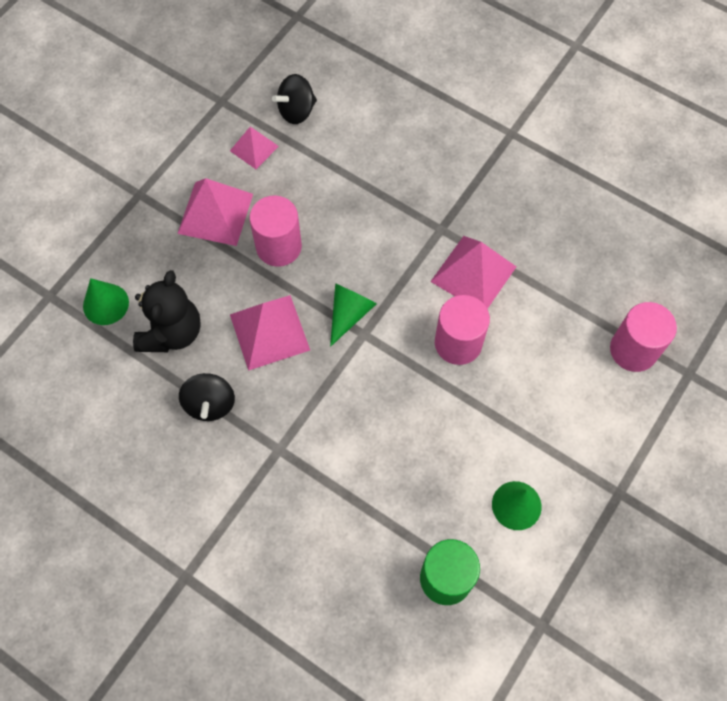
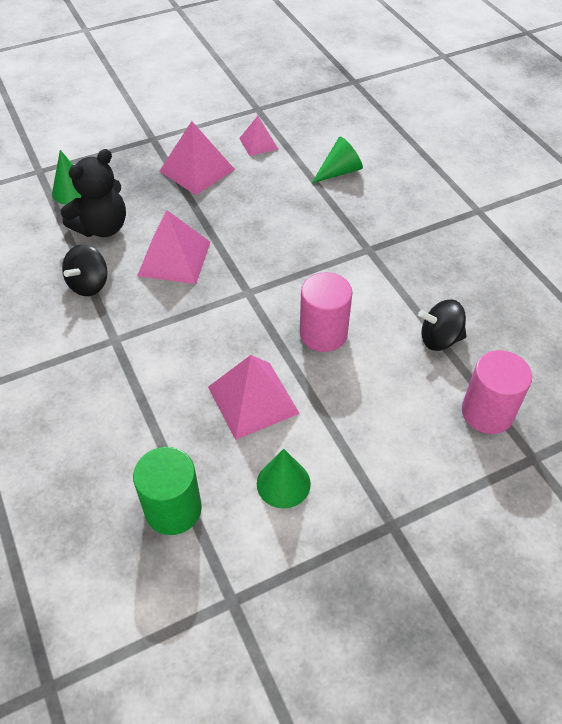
camera: 30 degrees right, 15 degrees down
pink cylinder [249,196,302,267] -> none
black spinning top [272,74,317,124] -> black spinning top moved to [418,300,467,351]
green cone [330,283,377,347] -> green cone moved to [311,136,363,184]
pink pyramid [430,236,516,309] -> pink pyramid moved to [208,355,300,440]

